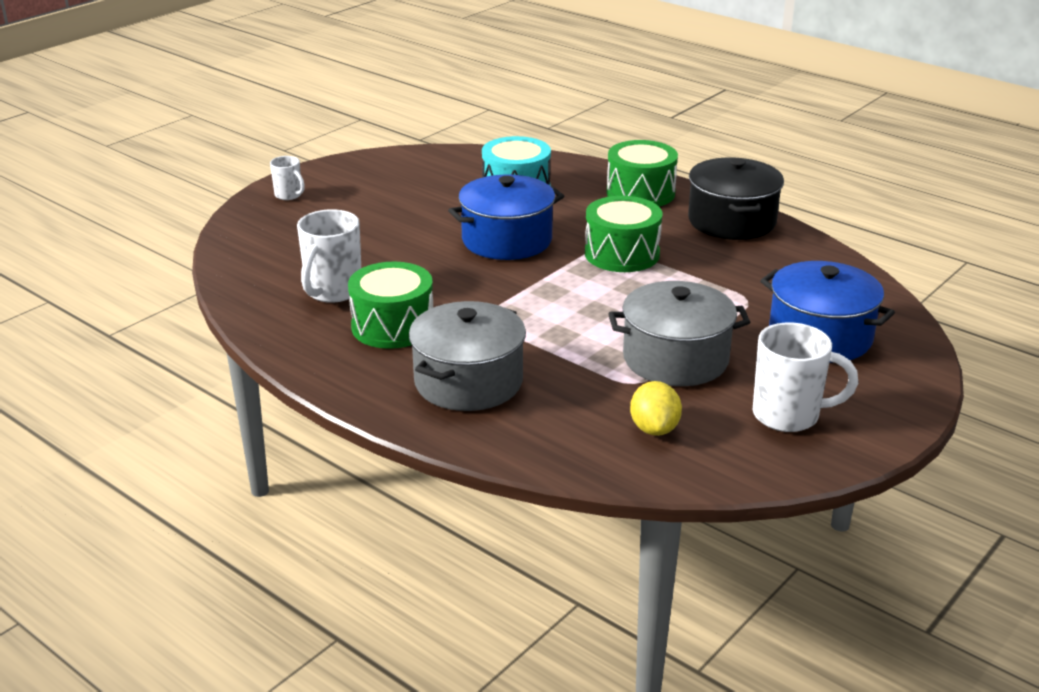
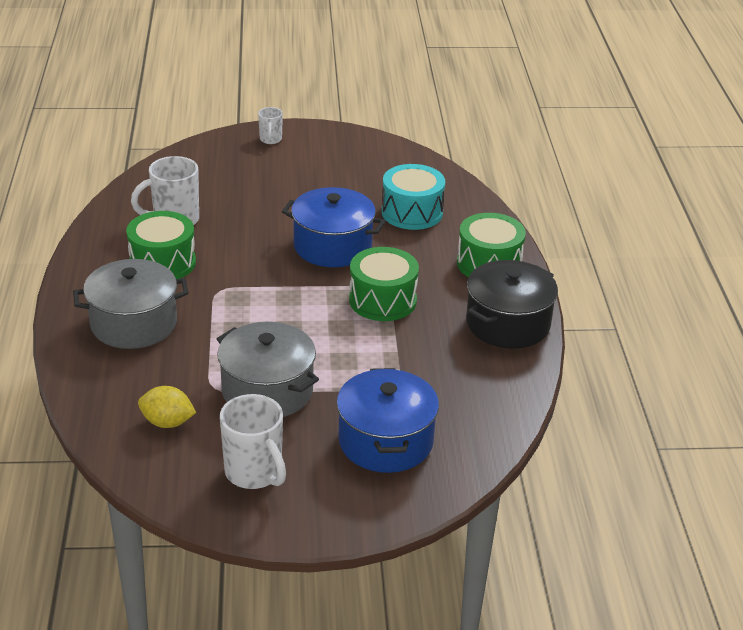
camera: 45 degrees right, 5 degrees up
yellow lemon [630,381,682,436] -> yellow lemon turned 60 degrees clockwise [138,386,196,428]

